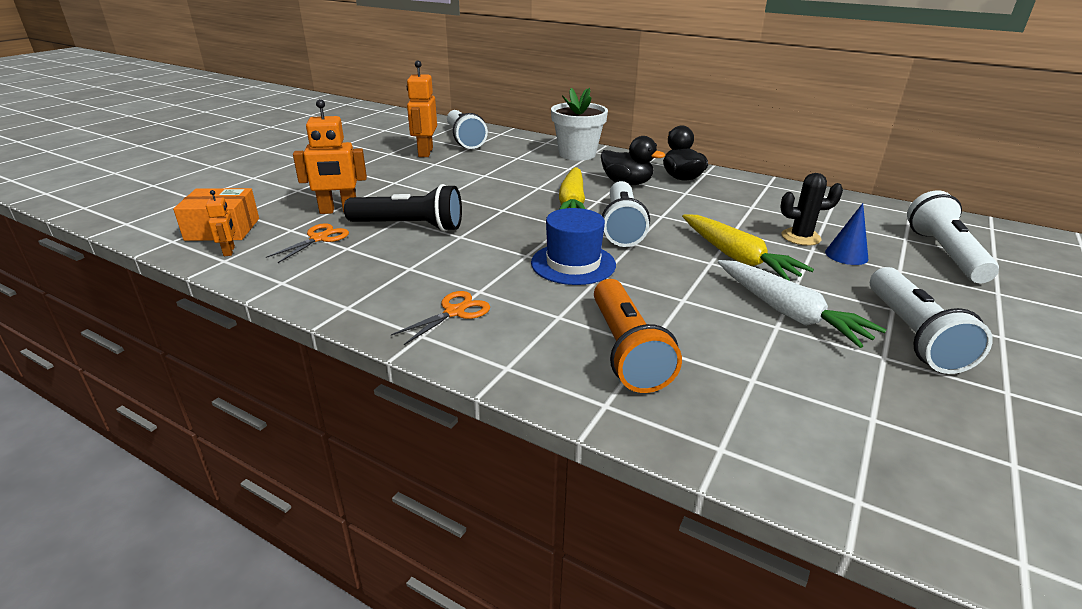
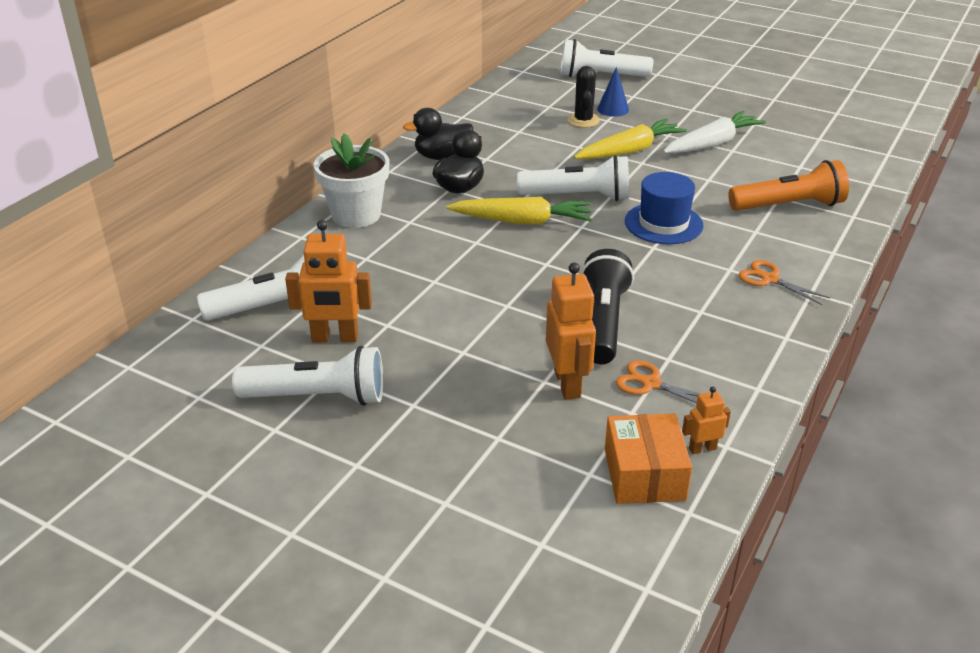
camera: 90 degrees left, 5 degrees up
white flashlight [870,267,993,374] -> white flashlight moved to [232,346,383,406]

